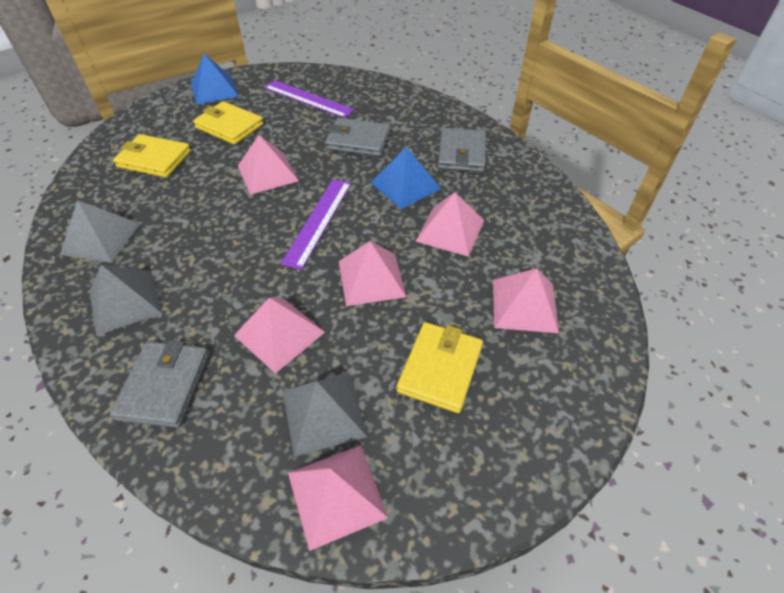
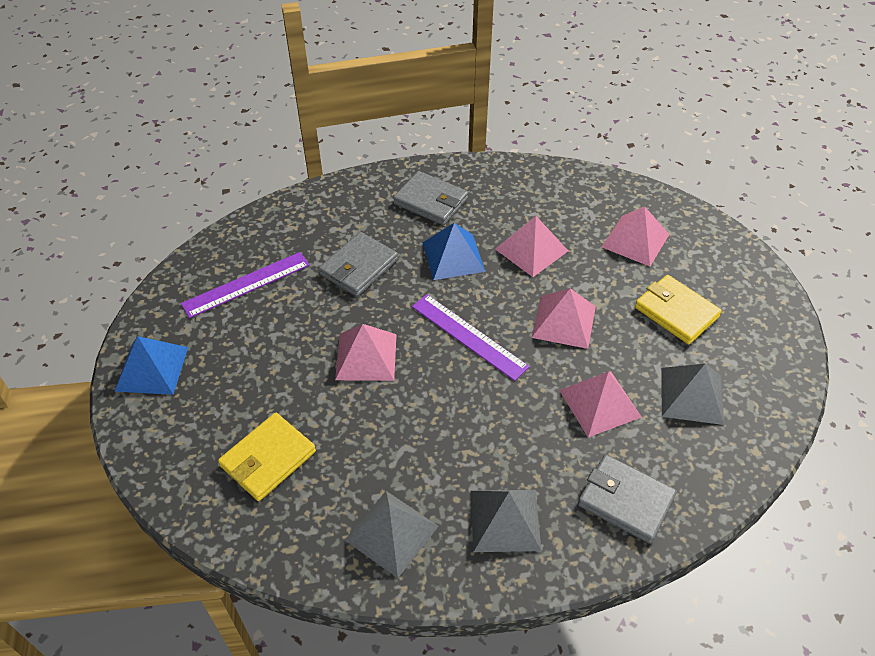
camera: 65 degrees left, 0 degrees up
yellow wallet [193,101,263,145] -> none
pink pyramid [288,445,388,551] -> none

